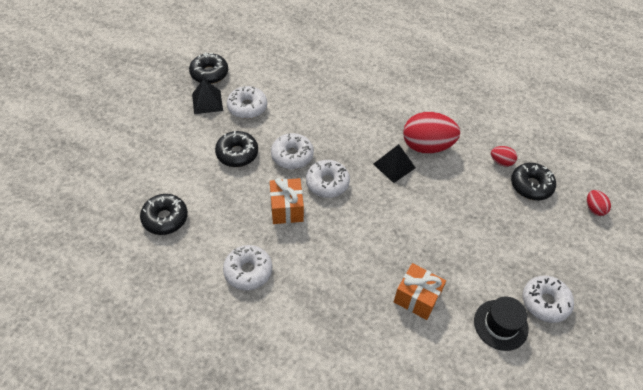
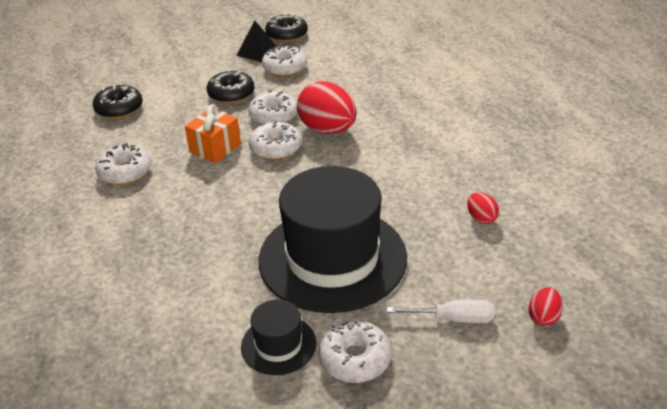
camera: 45 degrees right, 15 degrees down
black pyramid [373,144,416,183] -> none
orange gift [394,263,446,320] -> none
red egg [403,112,460,154] -> red egg moved to [297,81,357,134]
black donut [511,163,556,200] -> none
none -> black hat [259,166,407,313]
none -> white screwdriver [387,300,495,323]

